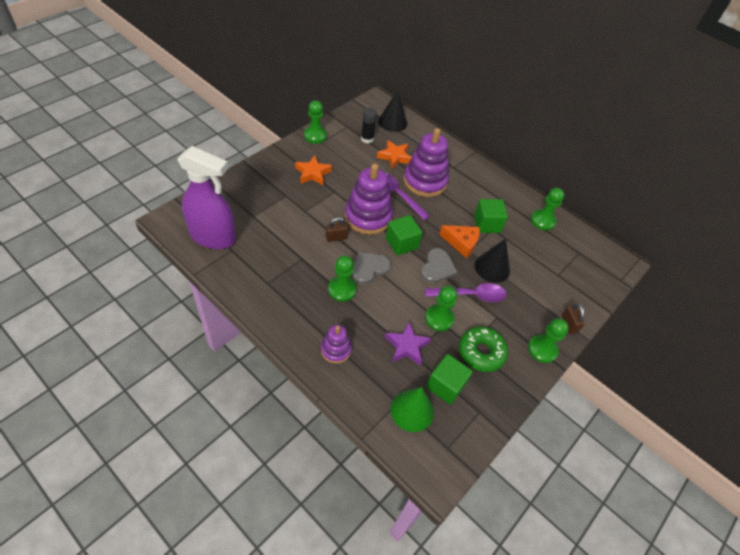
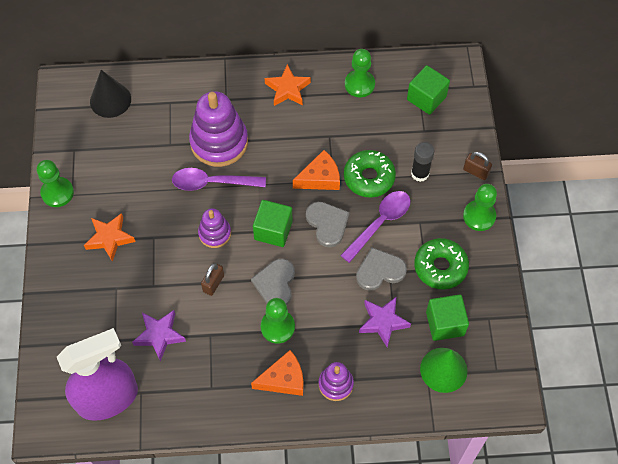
camera: 40 degrees left, 10 degrees up
purple stacking toy [345,164,393,235] -> purple stacking toy [198,208,231,248], size x0.54
black glue stick [361,108,377,143] -> black glue stick moved to [411,142,434,182]
orange star [377,140,411,169] -> orange star moved to [265,64,311,106]
green pawn [425,286,457,331] -> grey heart [356,248,407,291]
green cube [474,199,508,233] -> green cube moved to [407,65,450,115]
black cone [475,239,510,283] -> green donut [344,150,396,197]
none -> purple star [132,310,186,361]
none -> orange cheese [251,350,303,396]

